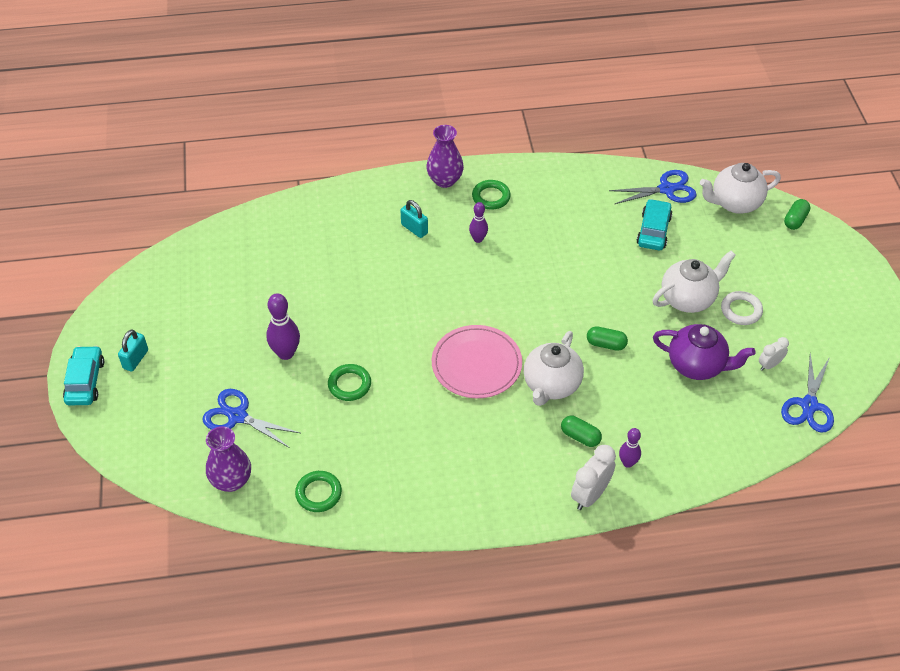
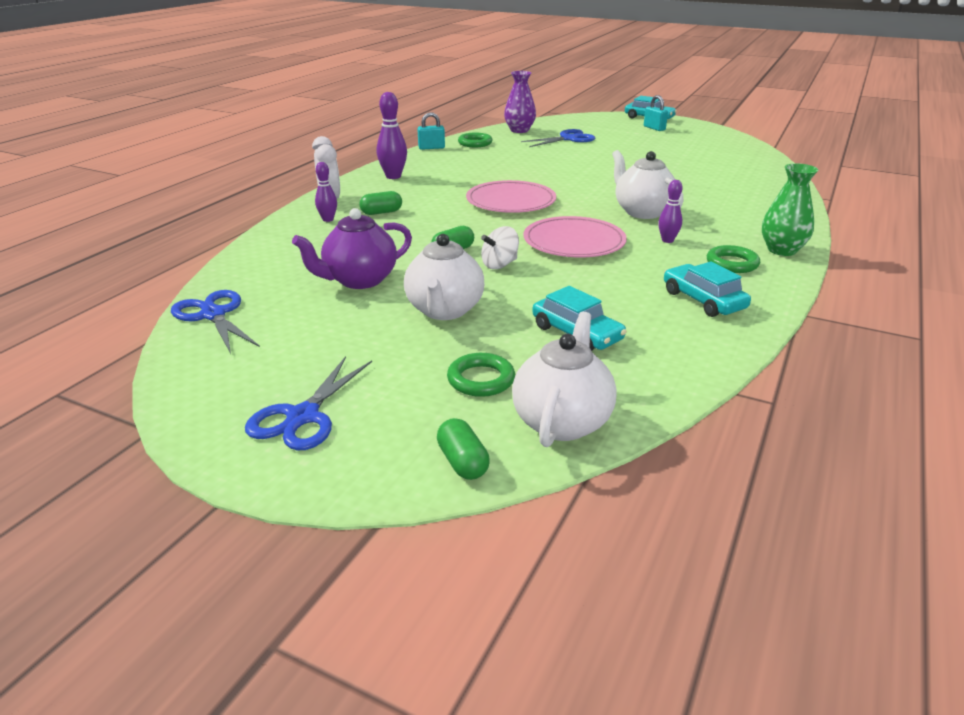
camera: 125 degrees right, 20 degrees down
purple bowling pin [266,293,300,360] -> purple bowling pin moved to [377,92,407,179]
green ring [328,364,371,401] -> green ring moved to [447,353,515,397]
turquoise padlock [401,200,428,238] -> turquoise padlock moved to [418,112,445,150]
purple vase [426,125,464,188] -> green vase [762,163,818,256]
white teapot [524,331,584,406] -> white teapot moved to [612,150,684,219]
blue scissors [609,170,697,204] -> blue scissors moved to [245,356,372,450]
white ring [721,291,763,325] -> none
white clock [759,337,789,370] -> none
none -> white spinning top [481,226,519,269]
none -> pink plate [524,216,627,258]
none -> turquoise car [664,262,751,317]

